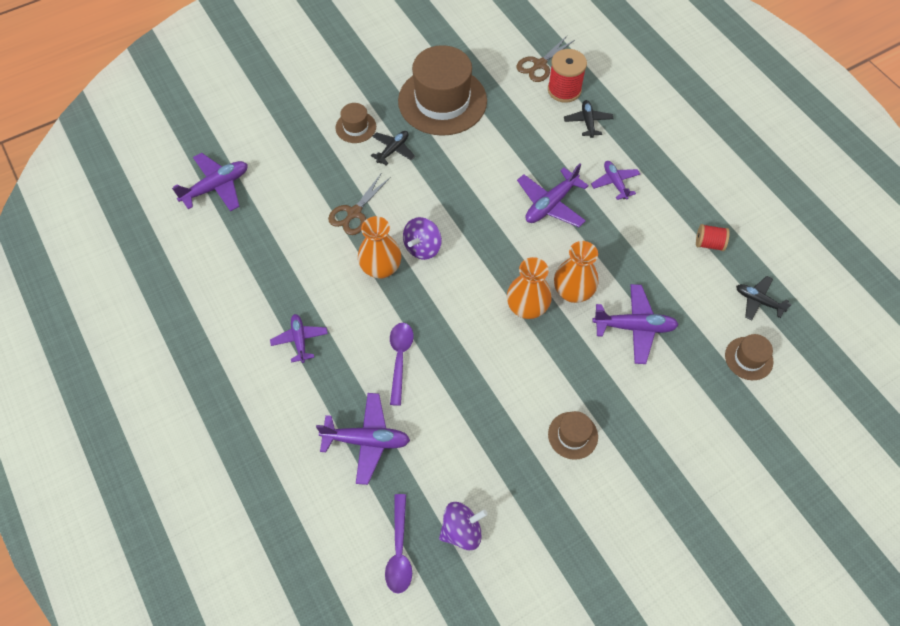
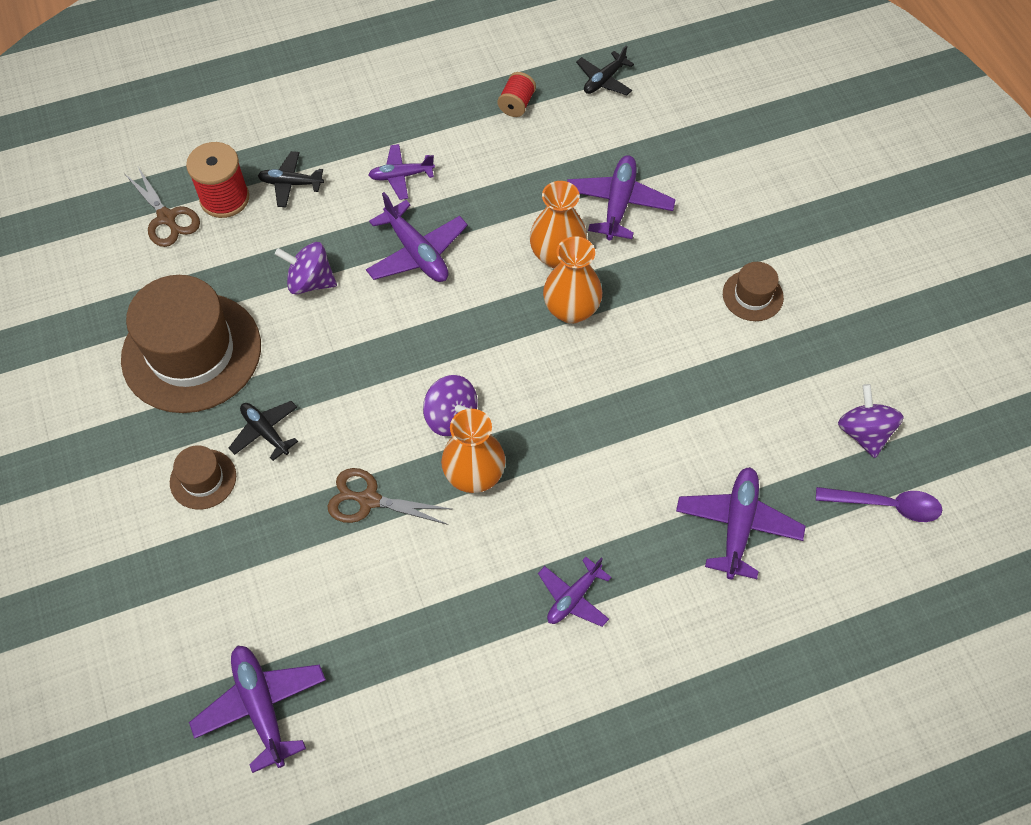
camera: 80 degrees left, 0 degrees up
purple plane [270,314,328,363] -> purple plane turned 45 degrees counterclockwise [538,557,612,627]
brown scissors [328,174,390,235] -> brown scissors turned 150 degrees clockwise [327,468,451,525]
purple spoon [390,323,414,406] -> none
brown hat [725,334,773,380] -> none
none -> purple spinning top [275,242,337,294]

